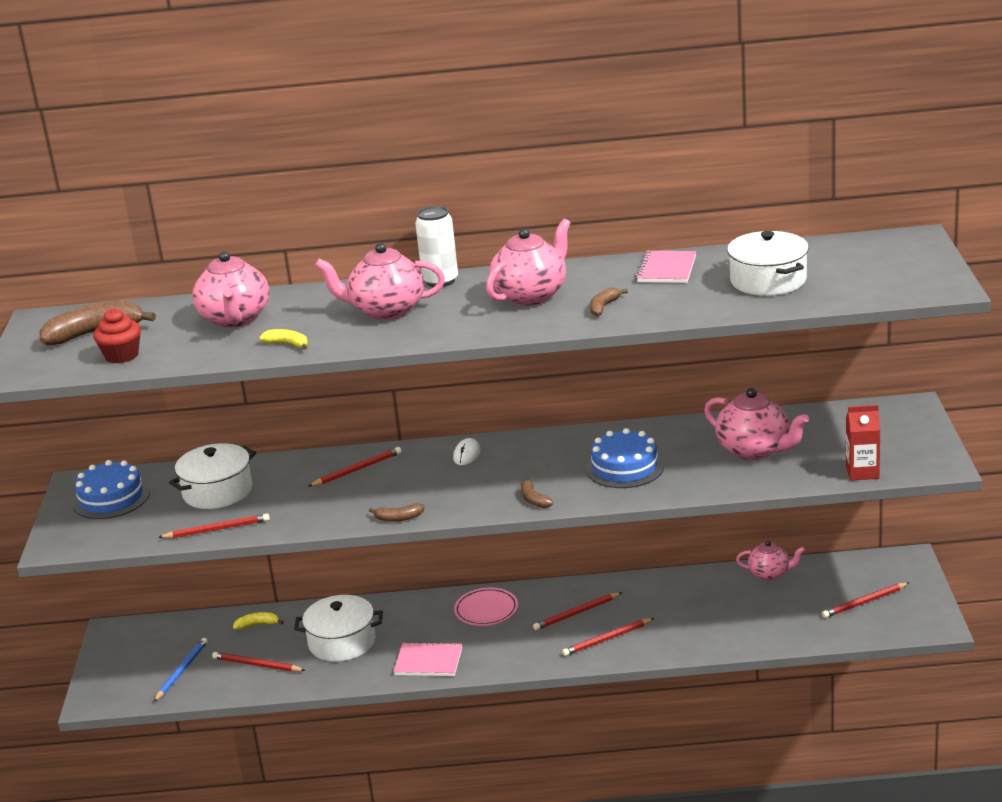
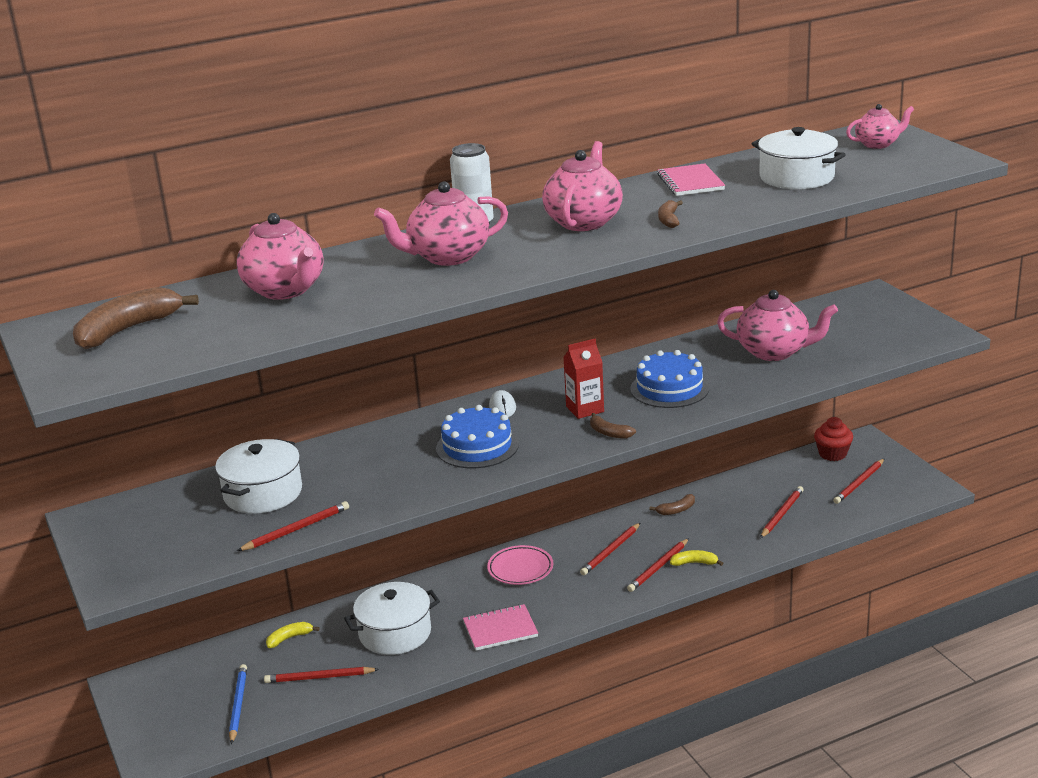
camera: 25 degrees left, 0 degrees up
blue cake [73,460,150,519] -> blue cake moved to [436,405,519,468]
red cupcake [93,309,141,363] -> red cupcake moved to [814,417,853,461]
yellow banana [259,329,308,350] -> yellow banana moved to [670,550,723,566]
red pencil [308,447,402,487] -> red pencil moved to [760,486,804,538]
brown banana [369,503,424,522] -> brown banana moved to [649,494,695,515]
pink teapot [736,541,805,580] -> pink teapot moved to [846,104,914,149]
red carton [846,405,880,480] -> red carton moved to [563,339,604,419]

